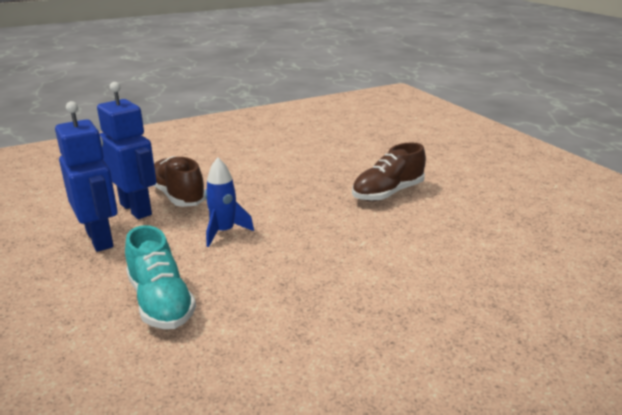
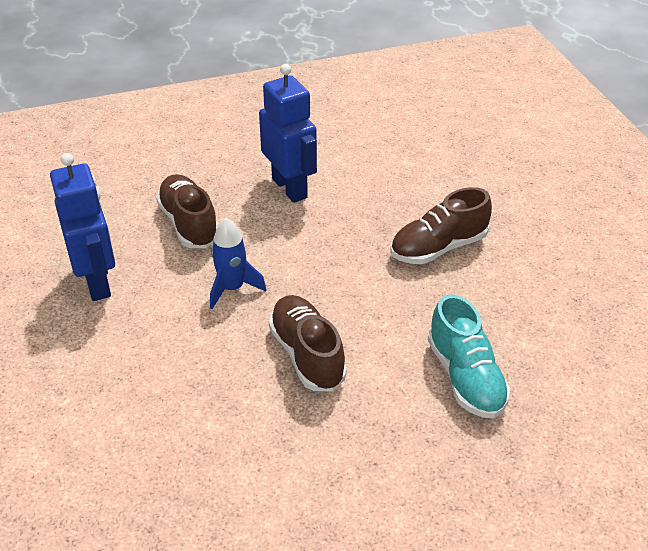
camera: 10 degrees right, 15 degrees up
blue robot [97,82,156,219] -> blue robot moved to [259,64,317,203]
turquoise shoe [125,225,196,329] -> turquoise shoe moved to [428,294,511,419]
none -> brown shoe [269,295,347,391]

